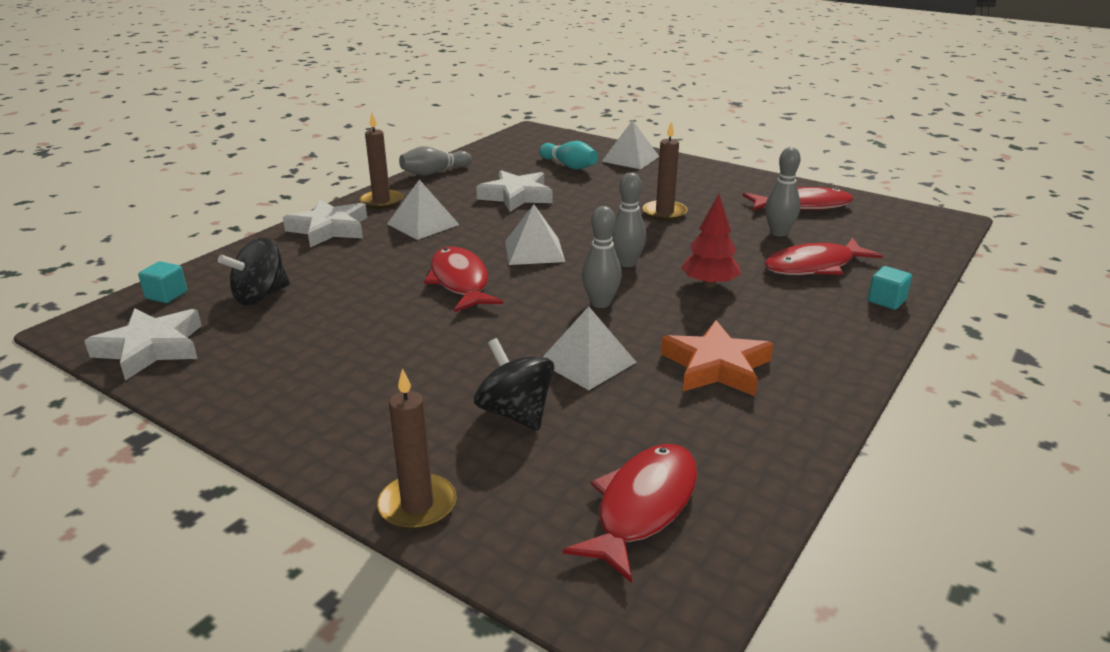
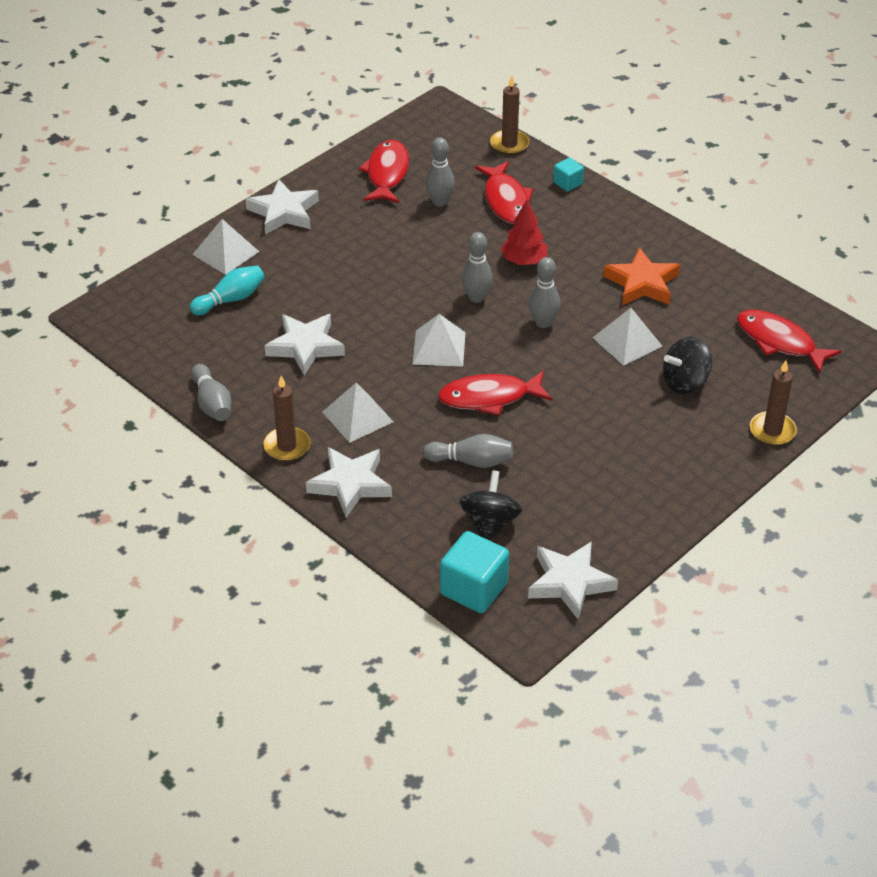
camera: 80 degrees left, 15 degrees up
turquoise cube [138,261,187,303] -> turquoise cube [440,531,509,613], size x1.86
black spinning top [218,238,290,305] -> black spinning top turned 135 degrees counterclockwise [459,470,522,540]
brown candle [643,122,687,221] -> brown candle moved to [490,76,529,155]
none -> white star [246,179,319,235]
none -> grey bowling pin [423,434,513,468]

